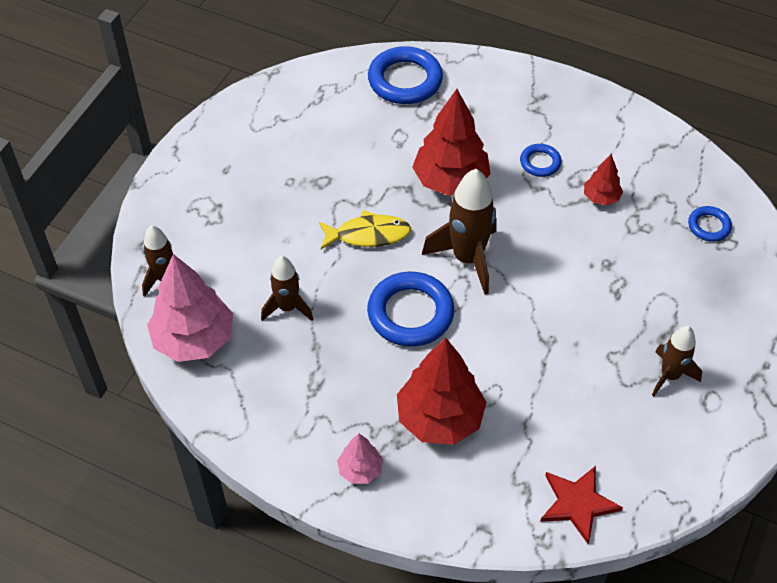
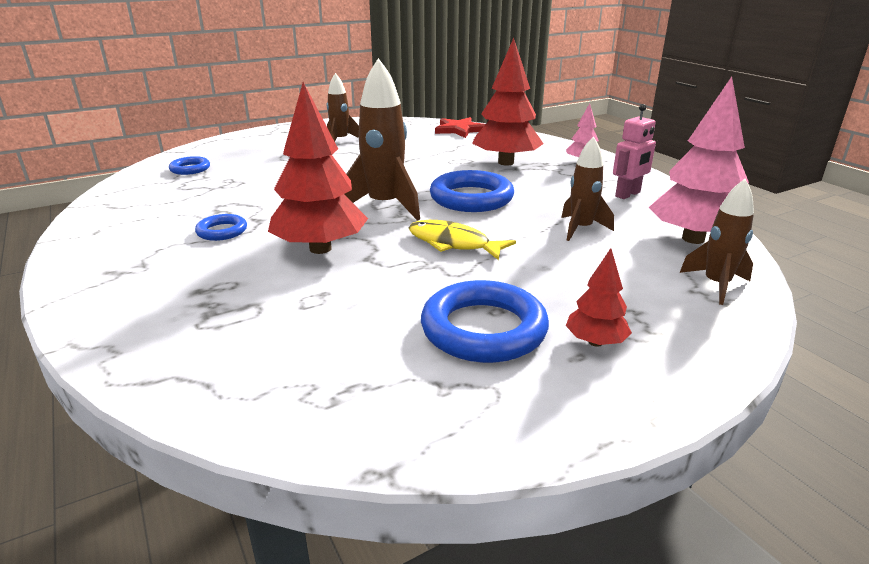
camera: 145 degrees left, 25 degrees down
blue ring [368,46,443,104] -> blue ring moved to [421,280,549,363]
red tree [584,154,623,205] -> red tree moved to [566,248,632,347]
none -> pink robot [613,104,656,199]

